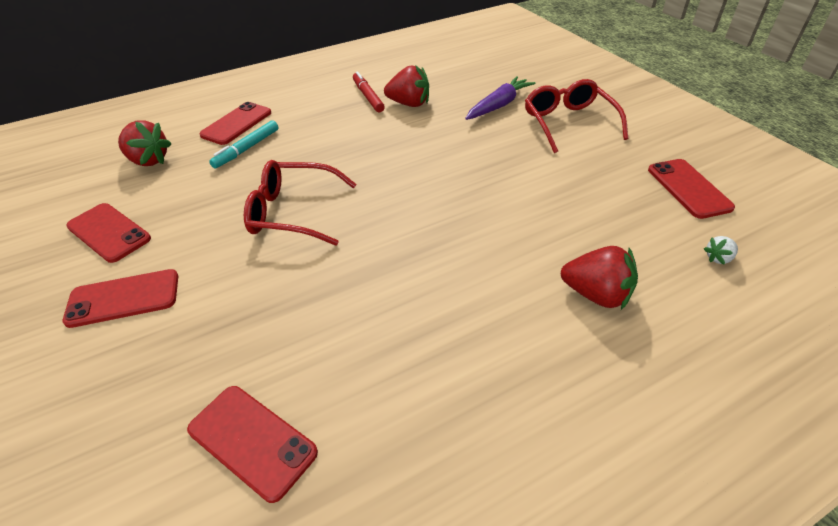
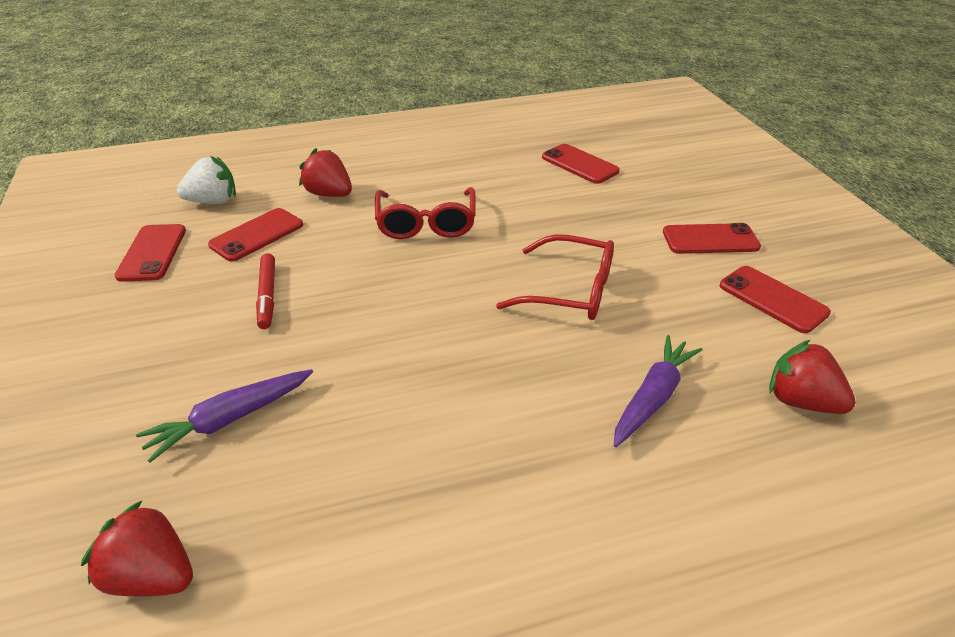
camera: 170 degrees left, 5 degrees down
red phone [199,102,271,145] -> red phone moved to [208,208,303,261]
turquoise marker [209,120,278,168] -> purple carrot [614,335,703,447]
red marker [353,71,385,112] -> red marker moved to [256,253,275,329]
red strawberry [384,65,429,107] -> red strawberry moved to [81,500,193,596]
red glasses [525,79,628,153] -> red glasses moved to [375,187,476,239]
white strawberry [704,236,738,265] -> white strawberry [177,156,236,204], size x2.05

